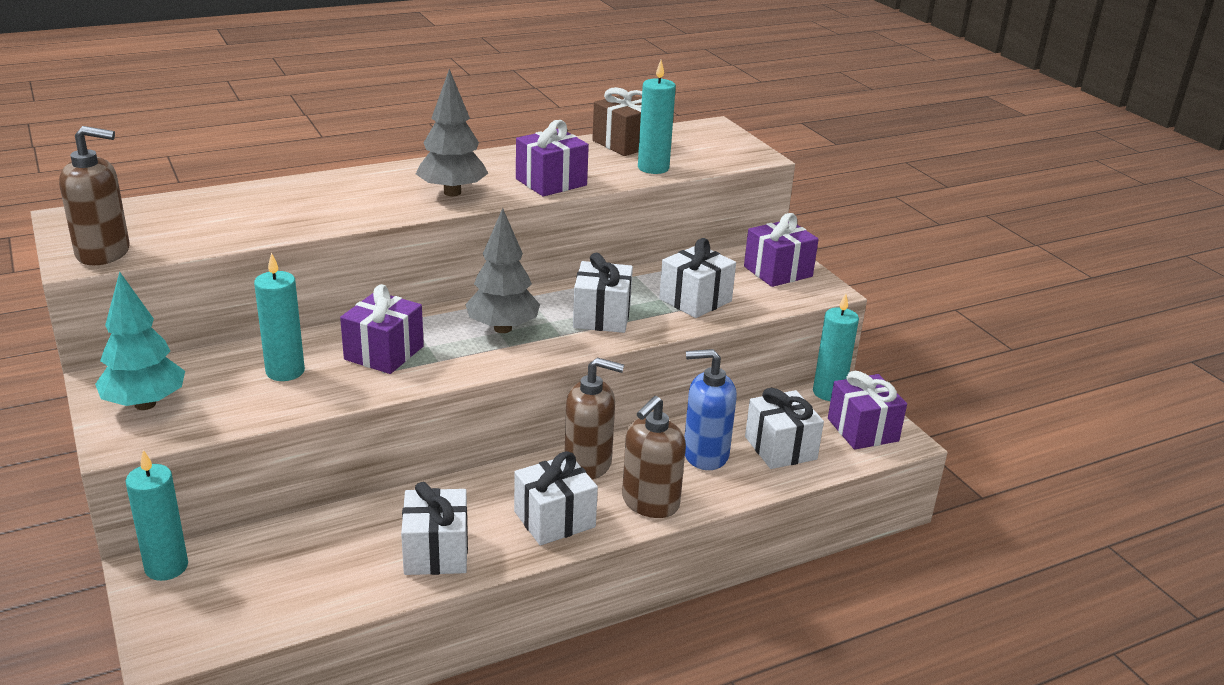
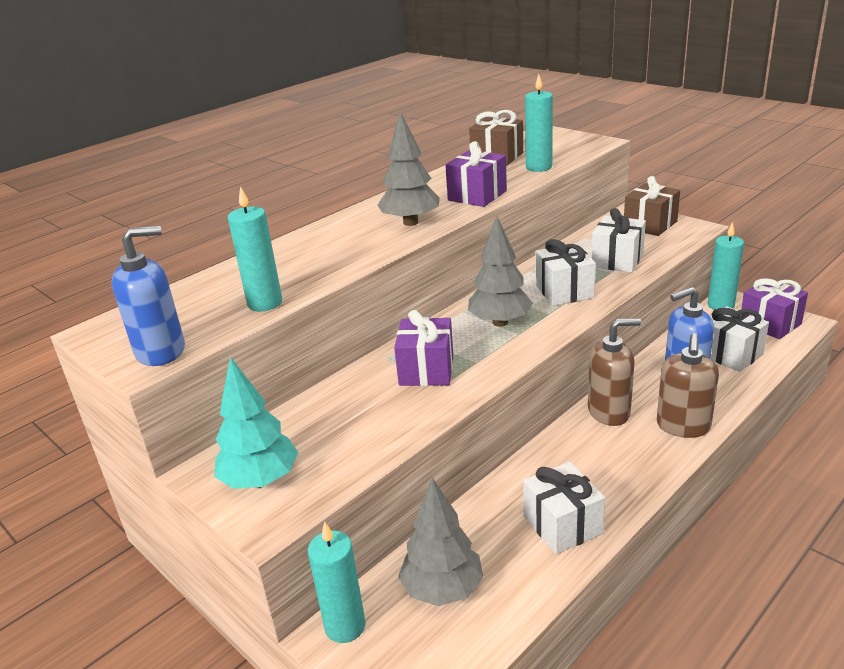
camera: 15 degrees left, 0 degrees up
brown soap dispenser [59,126,129,265] -> blue soap dispenser [112,226,185,366]
turquoise candle [254,253,305,381] -> turquoise candle moved to [228,186,282,311]
white gift [514,451,598,546] -> none
purple gift [744,213,819,287] -> brown gift [624,176,680,236]
none -> grey tree [398,478,483,606]

